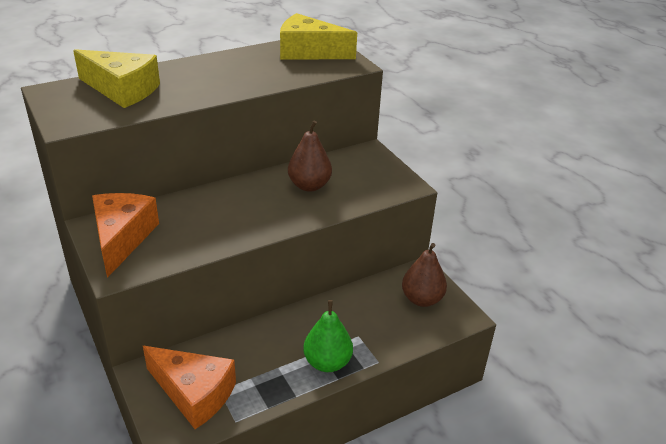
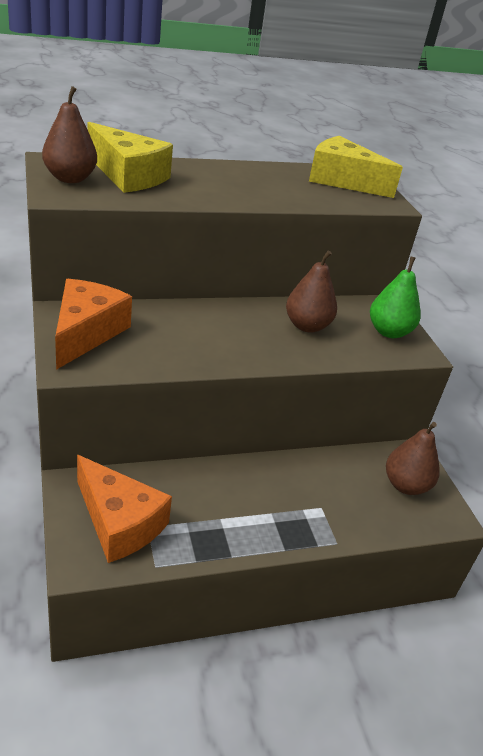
camera: 10 degrees right, 0 degrees up
green pear [303,300,353,372] -> green pear moved to [370,256,421,338]
none -> brown pear [42,86,97,183]

